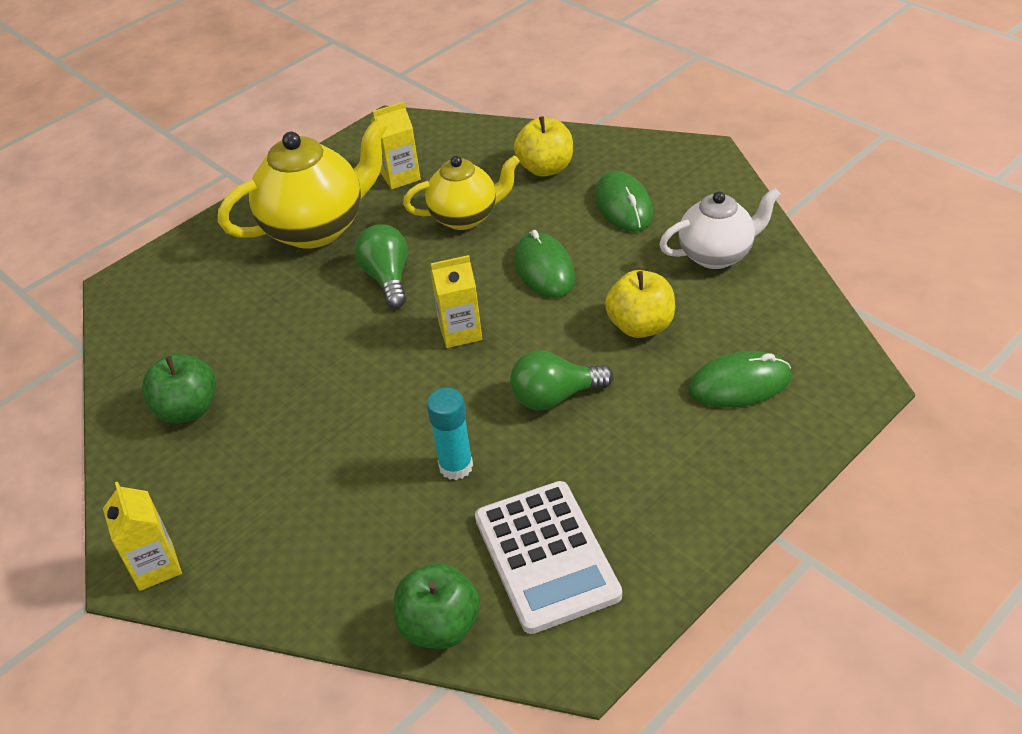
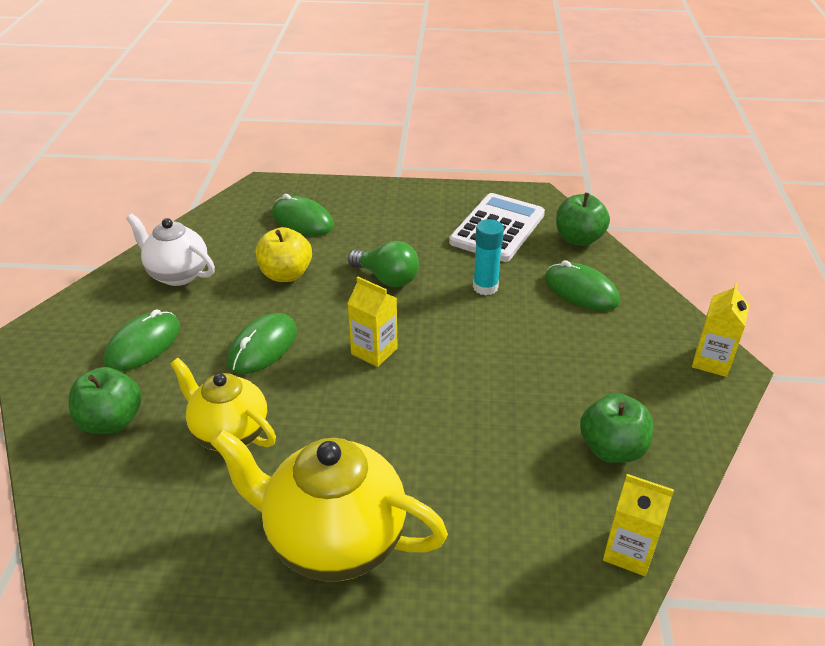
camera: 135 degrees left, 5 degrees down
green light bulb [355,224,408,308] -> none
yellow carton [371,102,421,189] -> yellow carton moved to [603,474,674,576]
yellow apple [514,116,573,177] -> green apple [68,367,141,434]
none -> green mouse [545,260,620,311]

